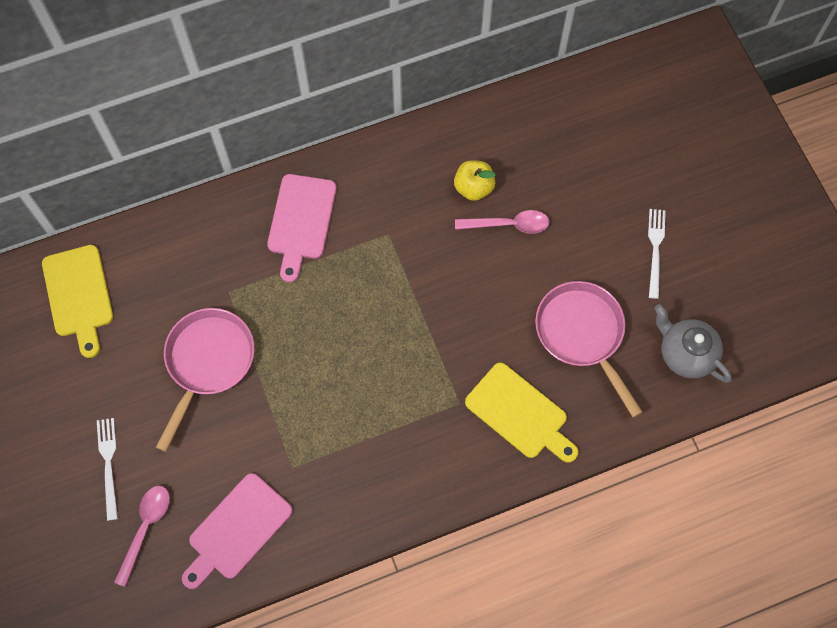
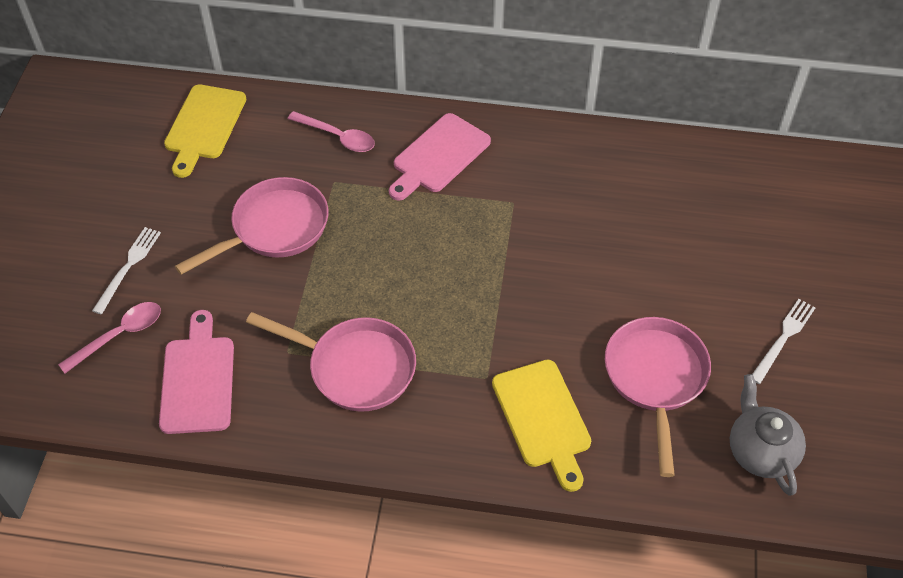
camera: 30 degrees right, 15 degrees down
pink cutting board [182,473,293,589] -> pink cutting board turned 105 degrees clockwise [159,310,234,434]
yellow apple [454,160,496,201] -> none
pink spoon [455,210,550,234] -> pink spoon moved to [288,111,375,152]
none -> pink pan [246,312,416,412]

